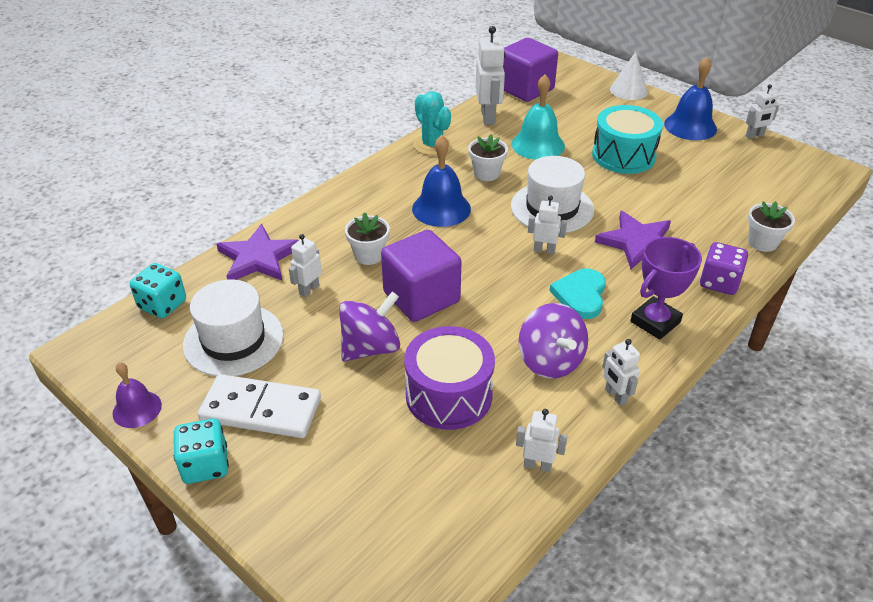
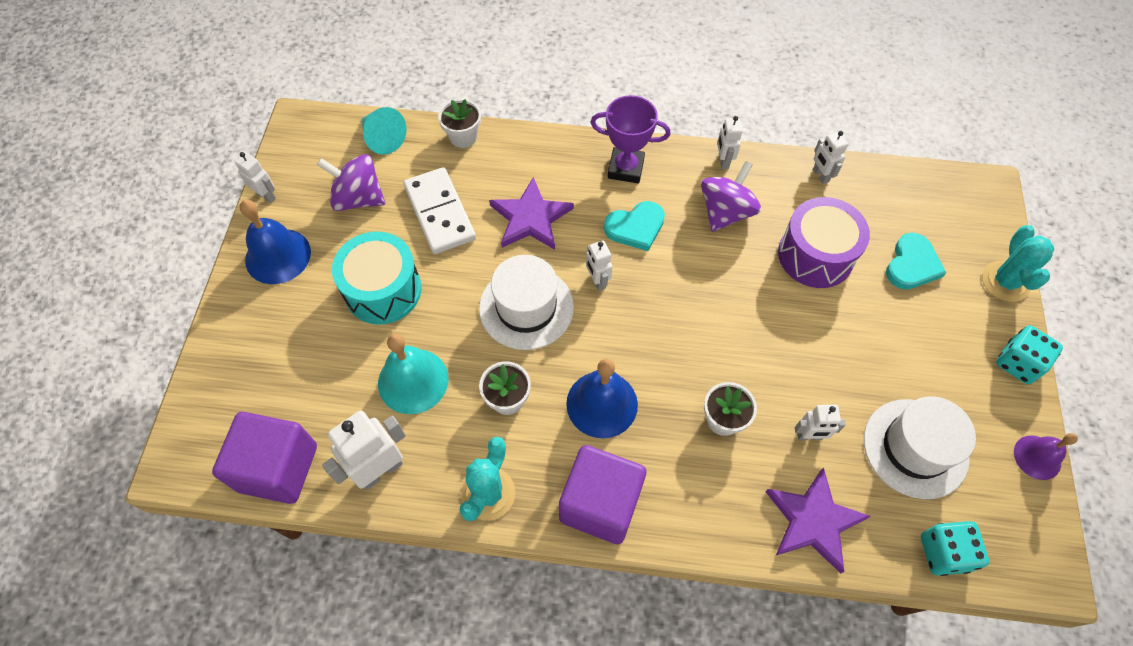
camera: 125 degrees left, 20 degrees up
white domino [198,374,321,438] -> white domino moved to [404,167,476,254]
purple spinning top [339,292,400,362] -> purple spinning top moved to [317,154,385,211]
purple cube [381,230,462,322] -> purple cube moved to [559,445,646,544]
white robot [602,339,640,406] -> white robot turned 150 degrees clockwise [717,116,743,169]
white cone [610,52,648,100] -> none
purple dice [700,242,748,295] -> none
none -> turquoise cone [362,107,407,155]
none -> turquoise heart [886,233,946,289]
none -> turquoise cactus [982,225,1054,302]

